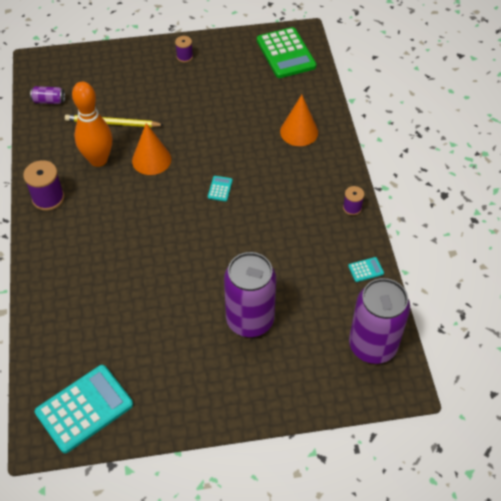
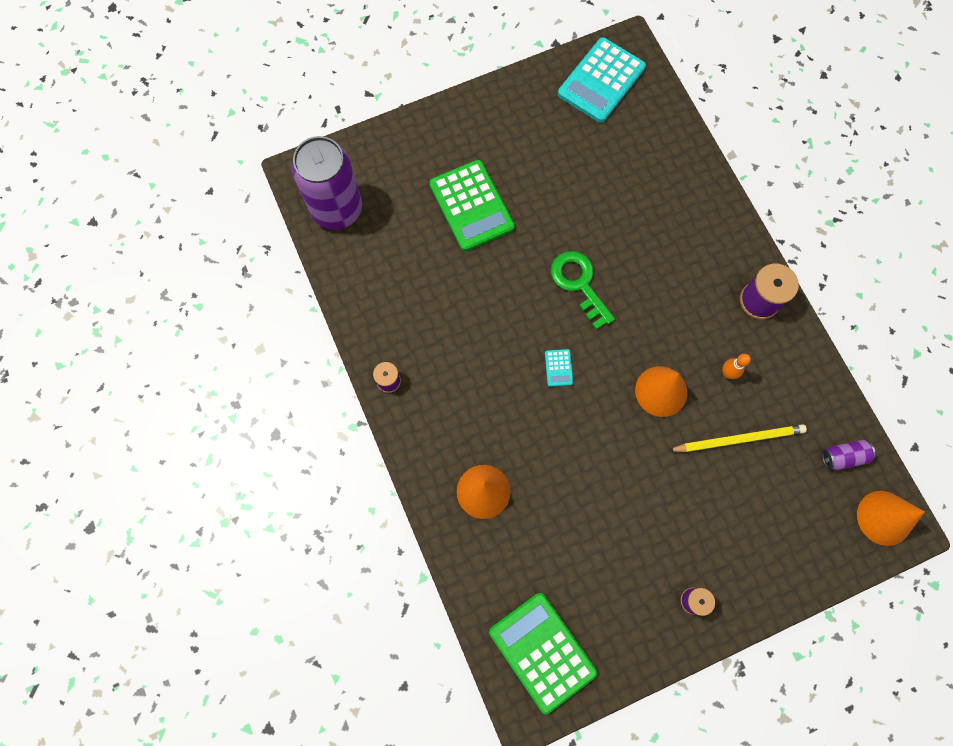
camera: 165 degrees right, 20 degrees up
orange bowling pin [72,82,112,167] -> orange bowling pin [722,354,751,379], size x0.42
purple can [224,252,276,337] -> green calculator [429,160,515,252]
turquoise calculator [348,257,384,282] -> none
none -> green key [551,251,615,330]
none -> orange cone [857,491,925,546]

